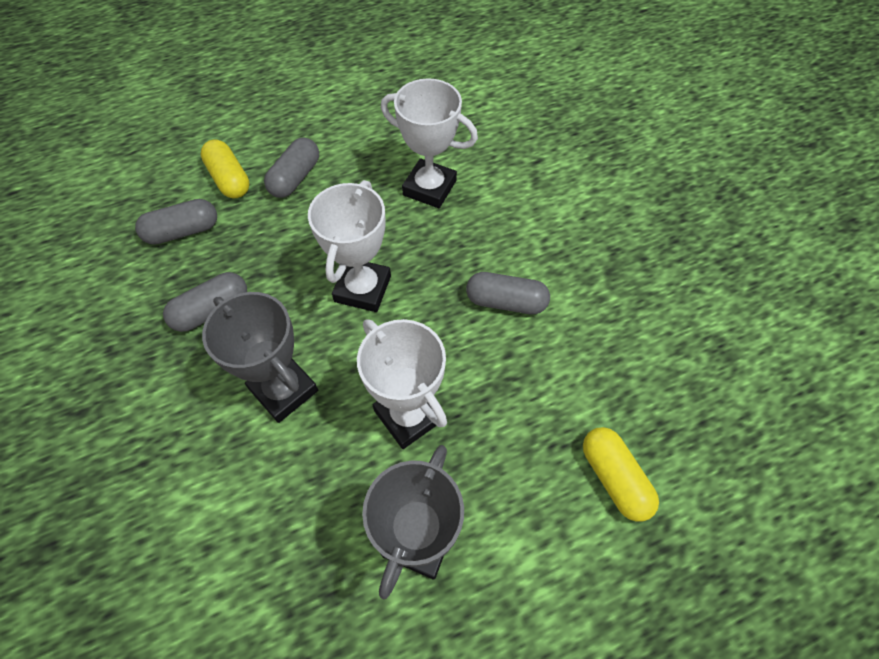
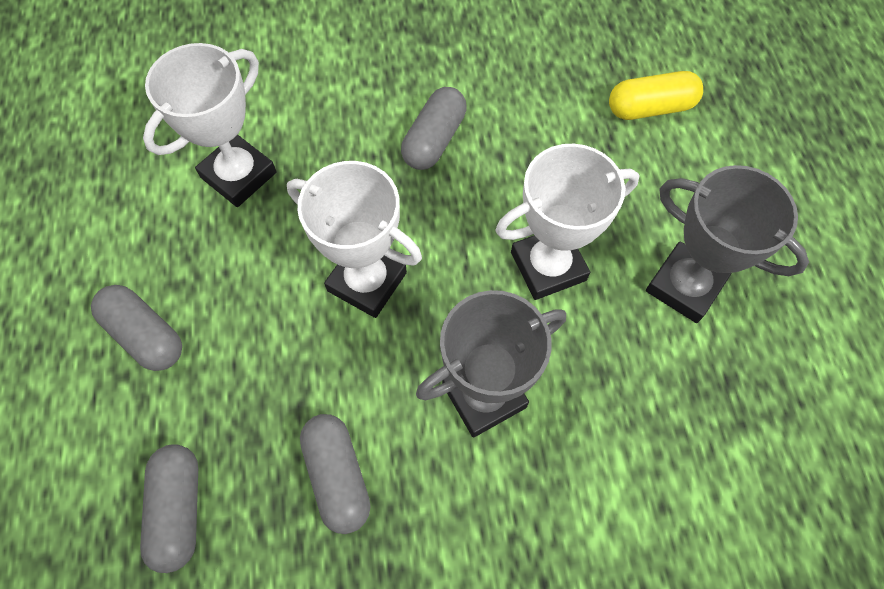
camera: 75 degrees left, 5 degrees up
yellow capsule [201,140,250,198] -> none

